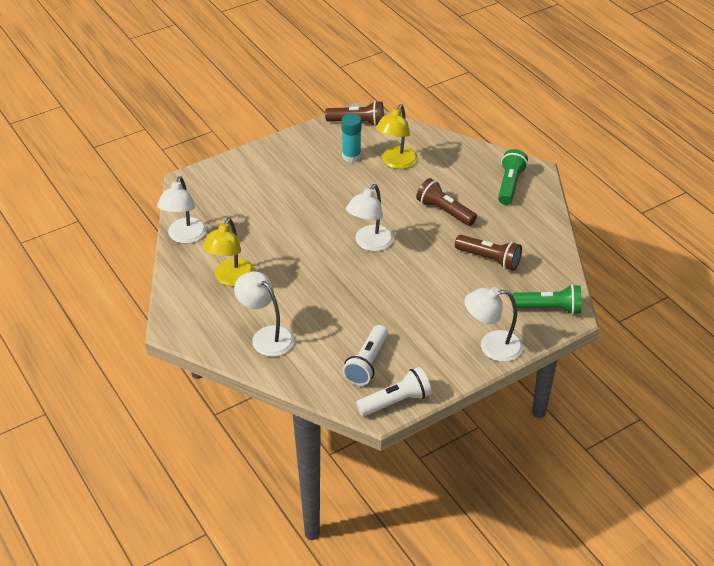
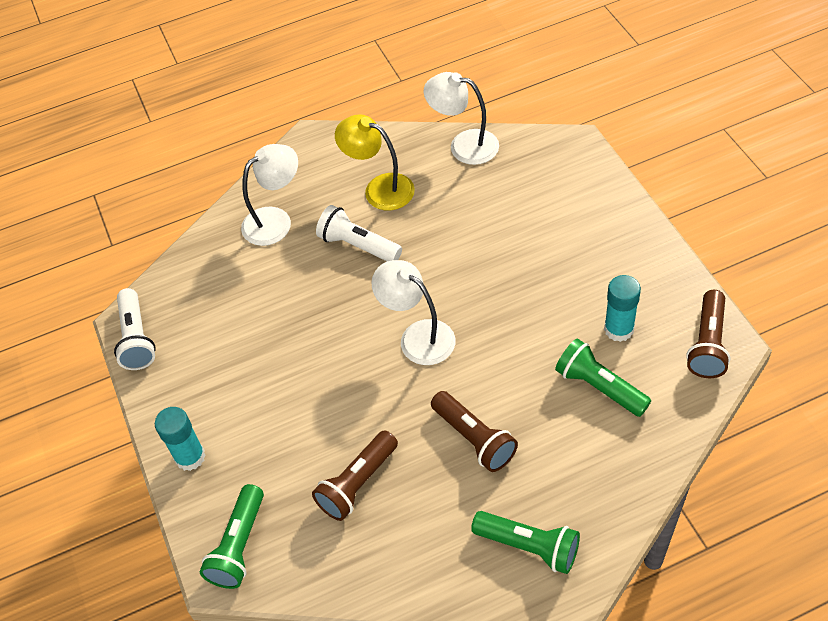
camera: 105 degrees right, 10 degrees up
white flashlight [342,325,388,386] -> white flashlight moved to [316,205,402,261]
yellow lamp [376,104,418,169] -> green flashlight [555,339,651,417]
brown flashlight [416,178,477,226] -> brown flashlight turned 90 degrees clockwise [431,391,518,472]
white lamp [465,287,523,362] -> turquoise glue stick [155,407,206,471]

